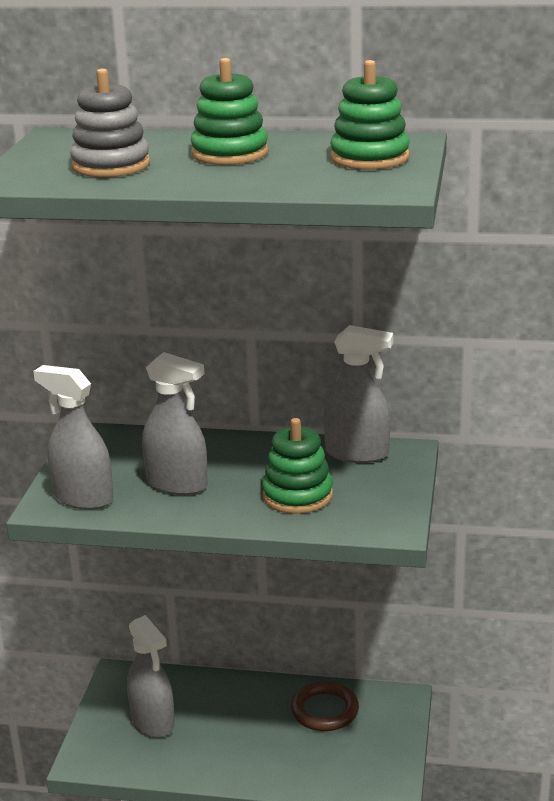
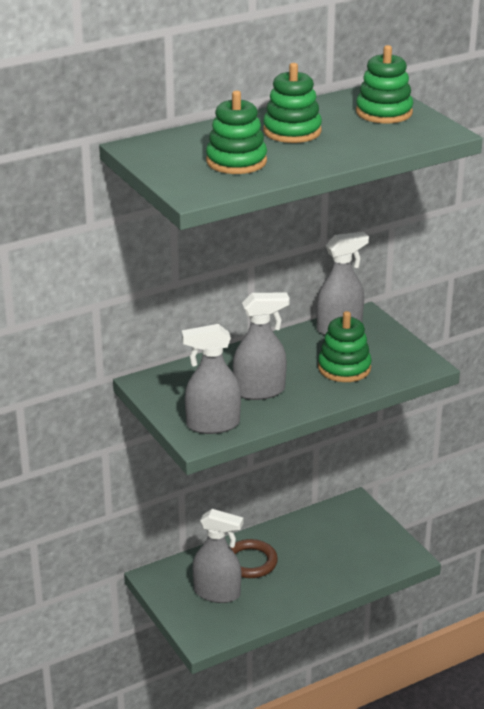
camera: 40 degrees left, 5 degrees up
grey stacking toy [70,69,150,177] -> green stacking toy [206,91,267,174]
brown ring [291,681,359,731] -> brown ring moved to [229,539,278,578]

